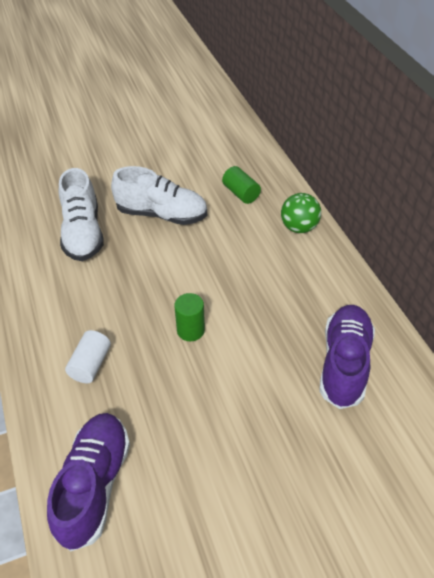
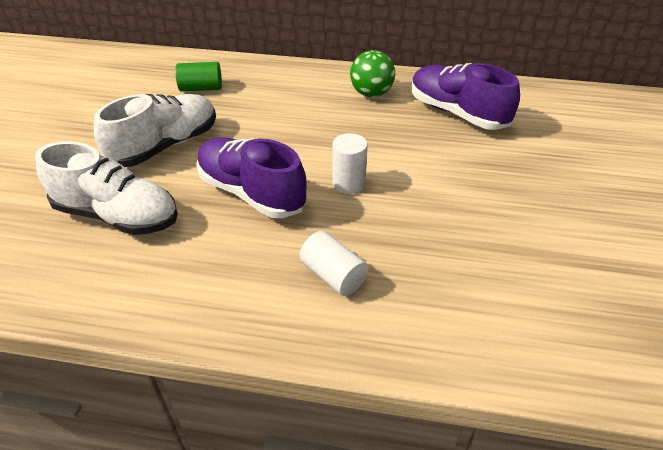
camera: 60 degrees left, 5 degrees down
purple shoe [47,413,130,551] -> purple shoe moved to [196,137,307,218]
green cylinder [174,293,205,341] -> white cylinder [333,133,368,194]
green ball [281,193,321,233] -> green ball moved to [350,50,395,97]

